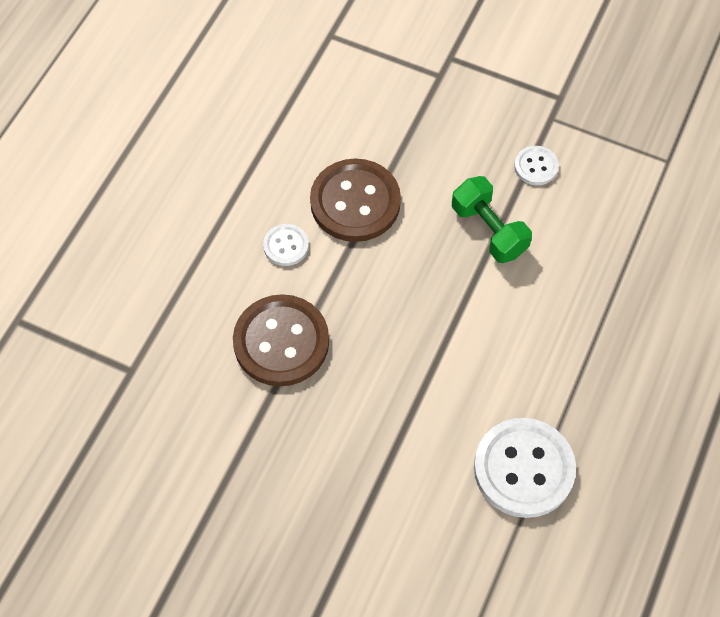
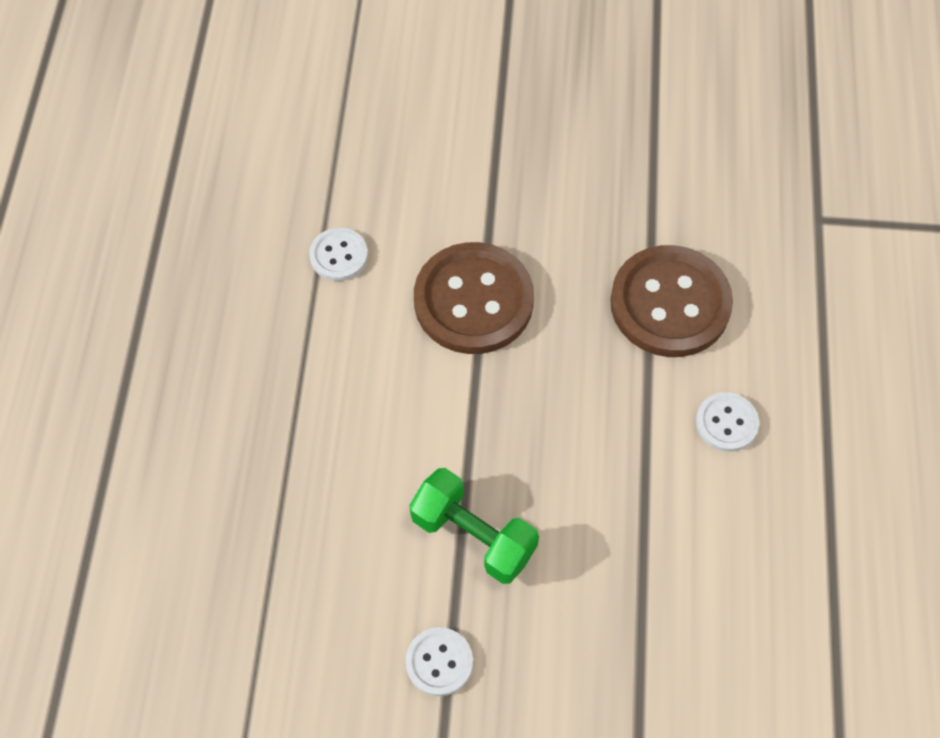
camera: 160 degrees right, 0 degrees up
brown button [310,159,401,242] -> brown button moved to [414,242,534,354]
white button [474,418,576,518] -> white button [309,228,368,281], size x0.49

